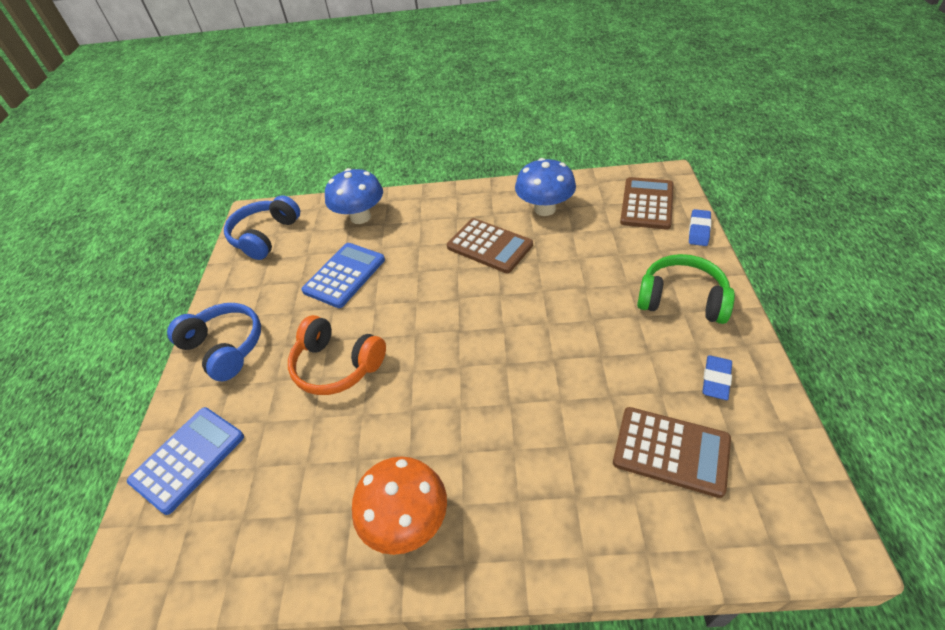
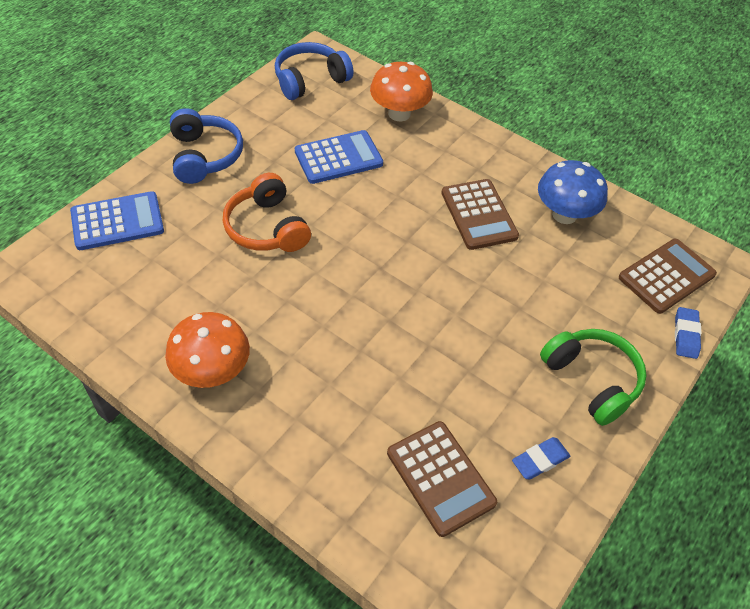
camera: 30 degrees right, 5 degrees up
blue mushroom [325,168,383,224] -> orange mushroom [370,62,433,122]
blue eraser [689,209,712,246] -> blue eraser turned 45 degrees counterclockwise [675,307,702,359]

